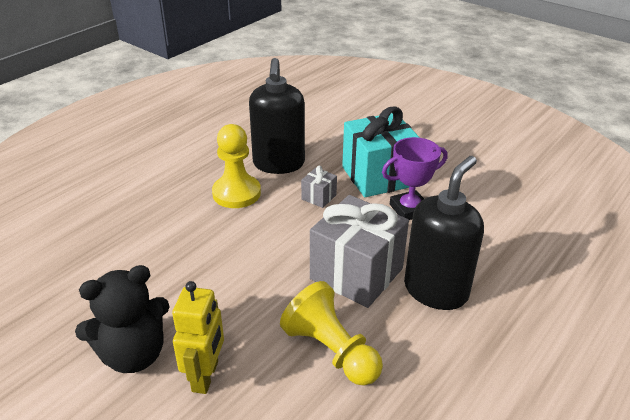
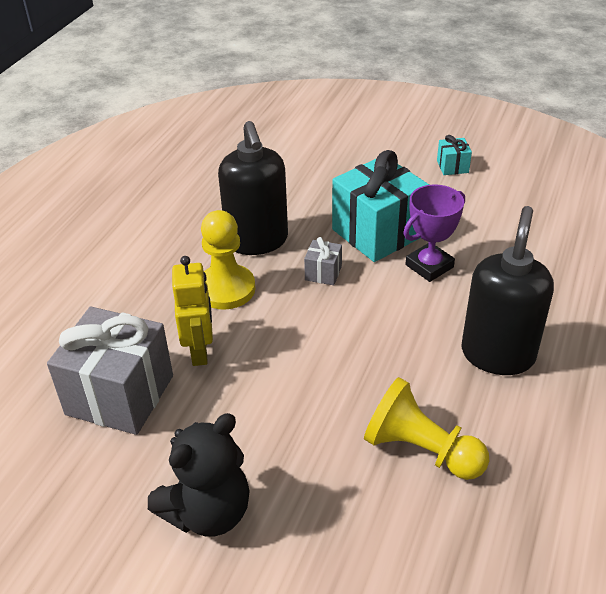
camera: 15 degrees left, 5 degrees up
yellow robot [172,281,224,394] -> yellow robot moved to [172,256,213,366]
grey gift [310,195,409,308] -> grey gift moved to [47,306,173,435]
none -> turquoise gift [437,135,472,175]

